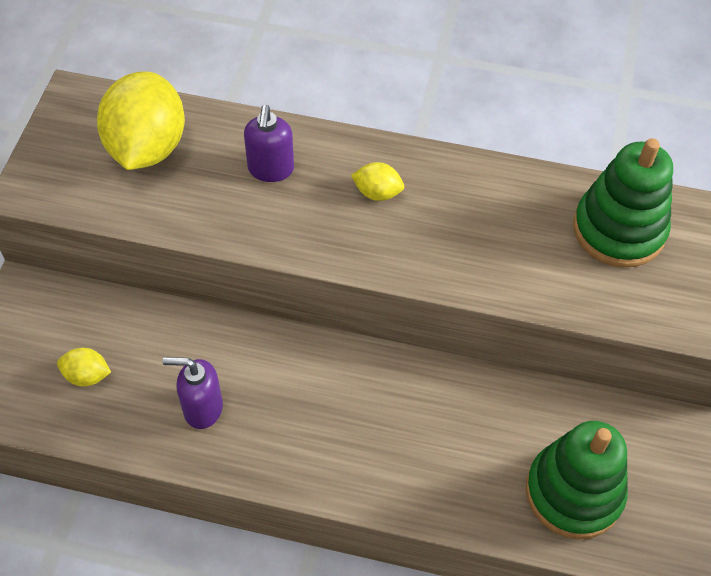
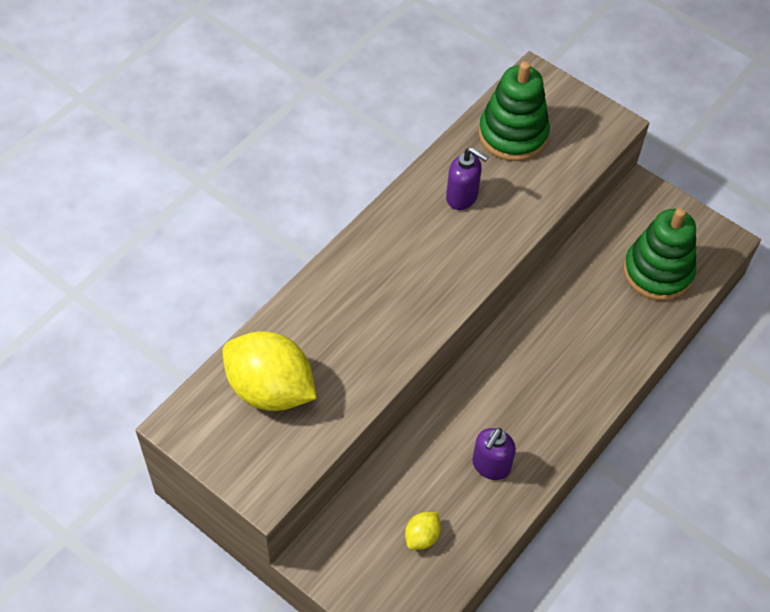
camera: 65 degrees left, 0 degrees up
purple soap dispenser [244,105,294,182] -> purple soap dispenser moved to [446,147,488,210]
yellow lemon [351,162,404,201] -> none

